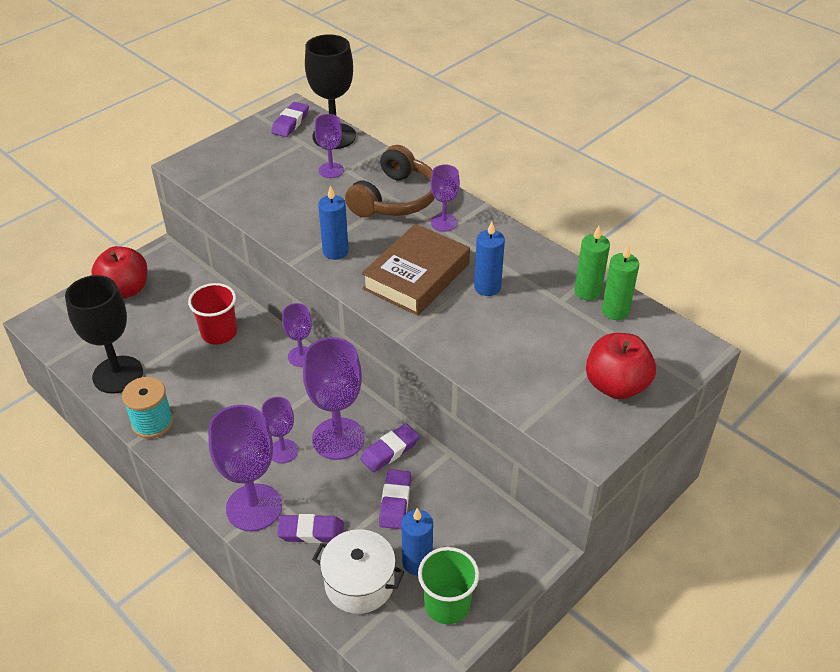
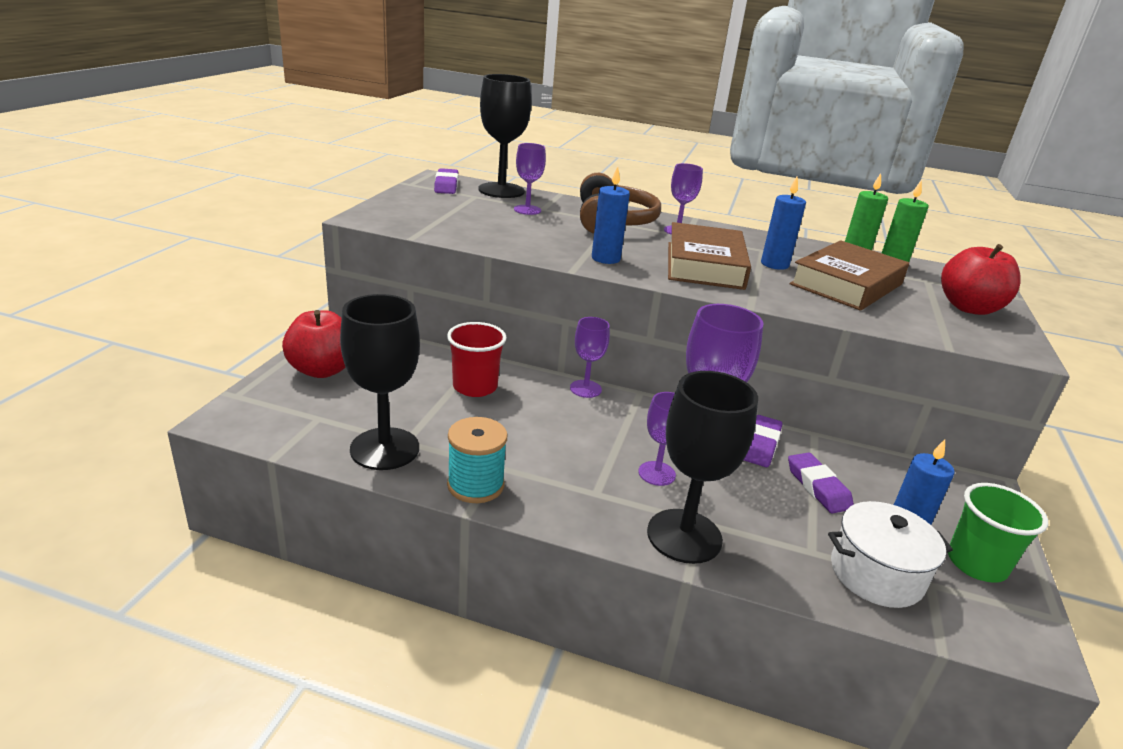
camera: 30 degrees left, 15 degrees down
purple goblet [208,405,282,531] -> black goblet [647,371,758,564]
purple eraser [277,514,344,543] -> none
none -> brown book [789,240,909,311]

